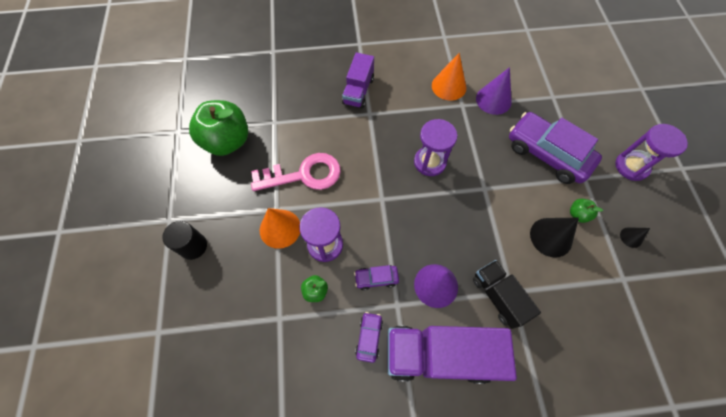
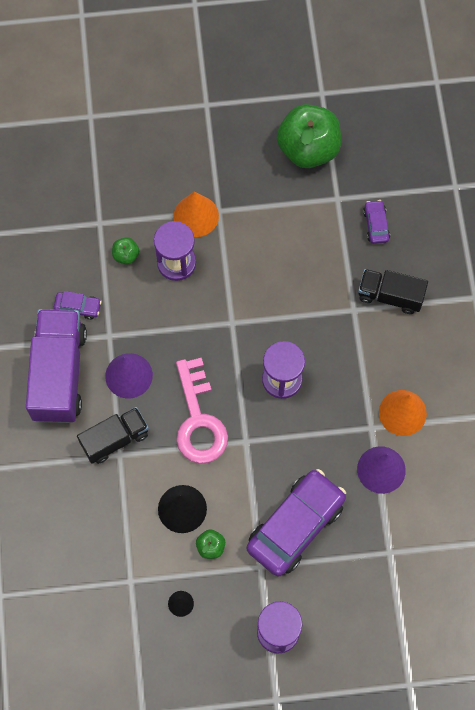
camera: 90 degrees right, 5 degrees up
black cylinder [162,221,207,260] -> none
pink key [251,153,341,191] -> pink key moved to [176,358,228,464]
purple truck [342,52,374,108] -> black truck [358,269,428,314]
purple car [354,265,399,290] -> purple car moved to [363,200,390,244]

